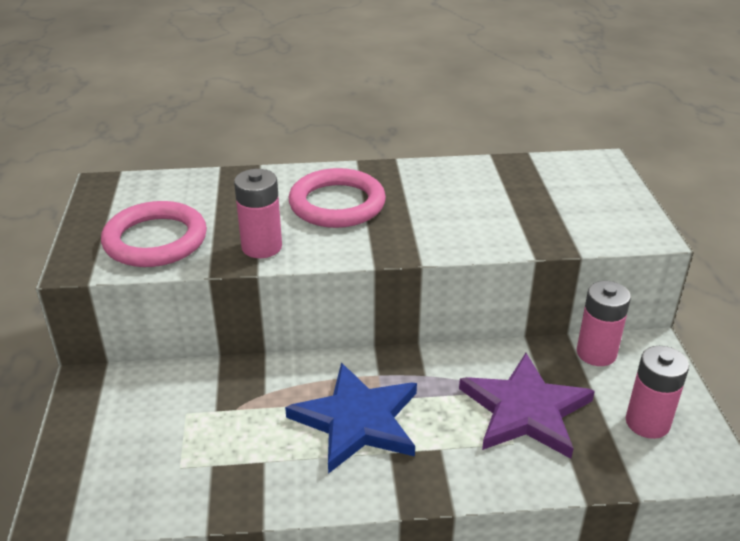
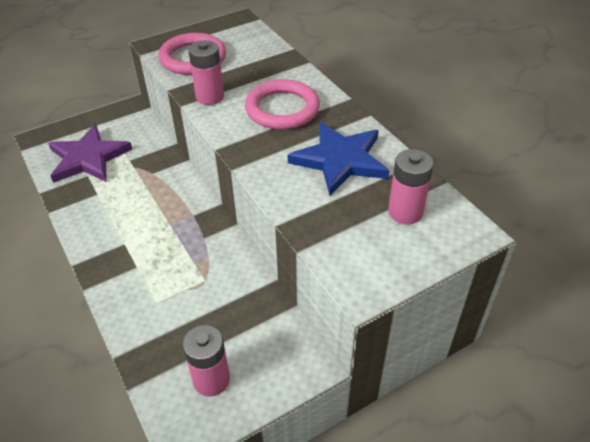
camera: 65 degrees right, 10 degrees up
blue star [285,362,417,474] -> blue star moved to [288,122,390,196]
purple star [459,353,595,459] -> purple star moved to [48,124,132,183]
pink battery [577,281,631,366] -> pink battery moved to [388,149,434,224]

